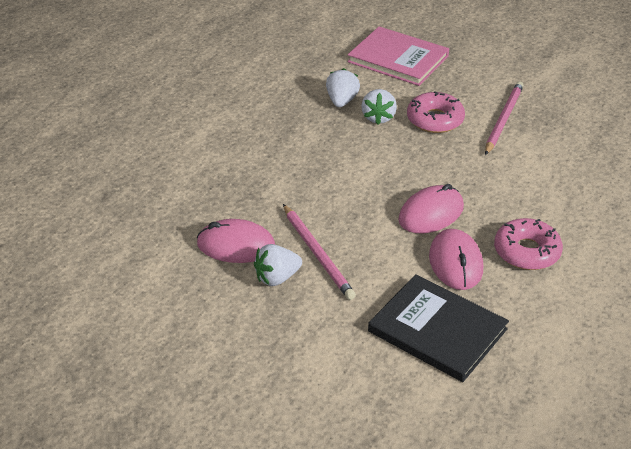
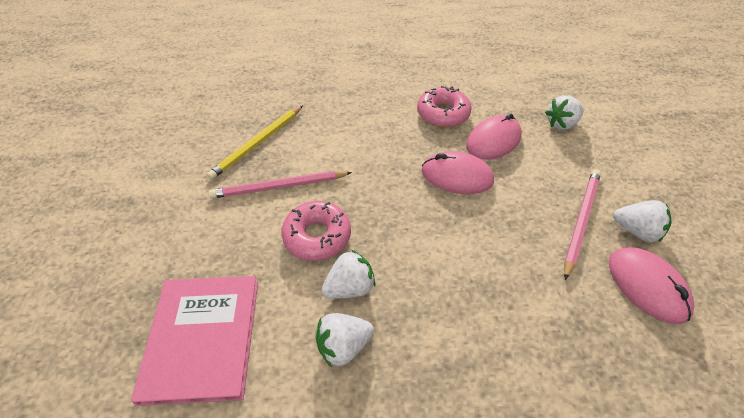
camera: 125 degrees left, 10 degrees up
black book [368,274,509,382] -> white strawberry [545,95,584,130]
none -> yellow pencil [207,105,303,180]

